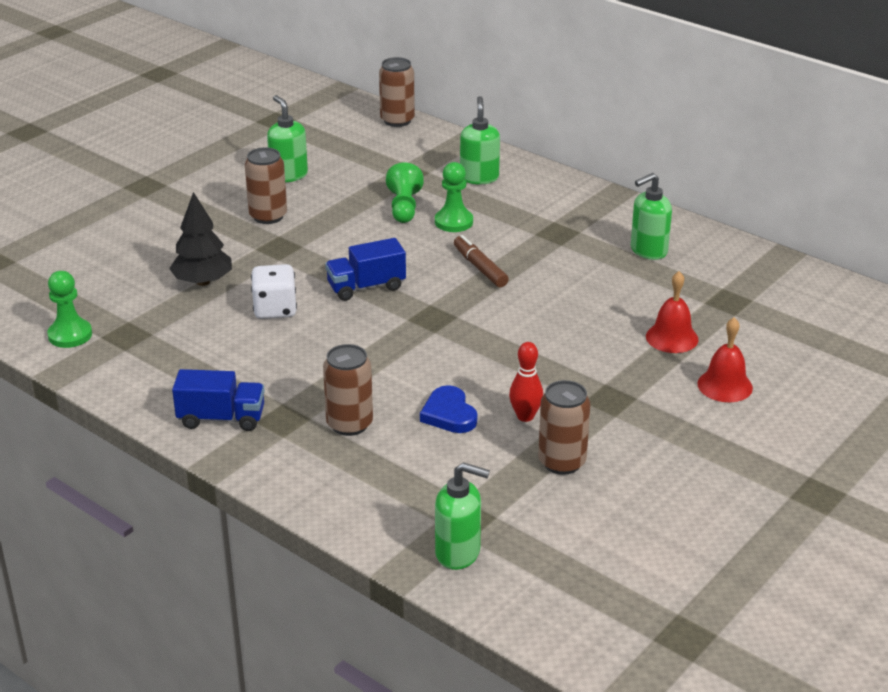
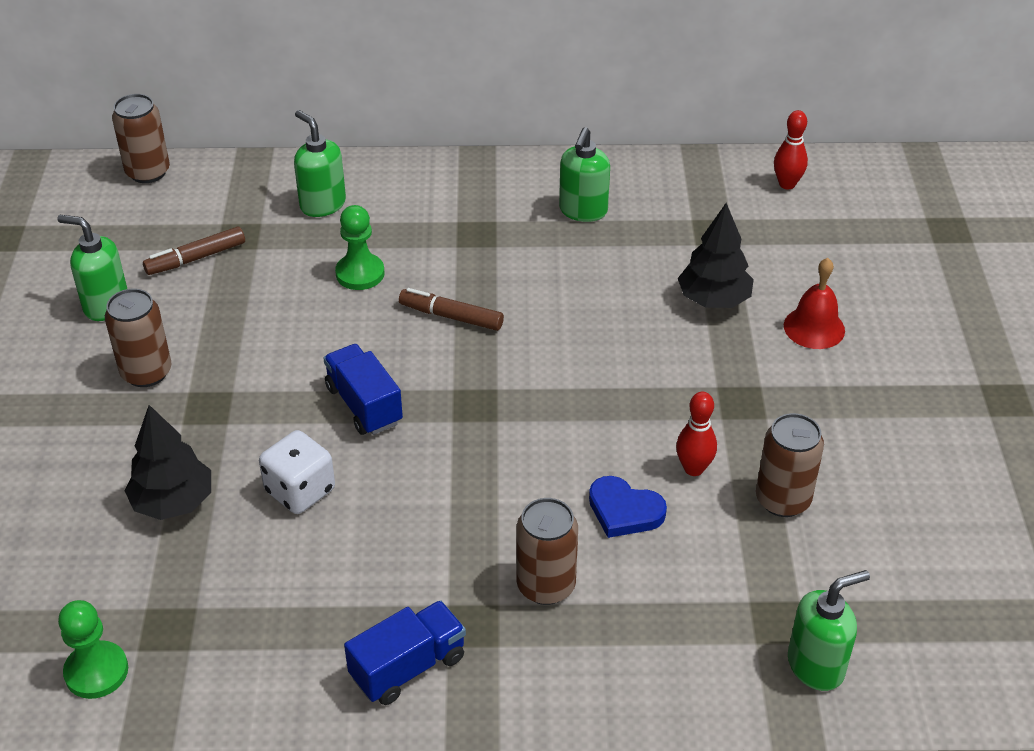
camera: 40 degrees left, 10 degrees up
blue truck [325,238,406,301] -> blue truck turned 120 degrees clockwise [323,344,403,435]
green pawn [386,163,424,223] -> none
red bell [646,271,698,353] -> black tree [678,203,754,308]
none -> brown marker [143,227,245,275]
none -> red bowling pin [774,110,808,189]

